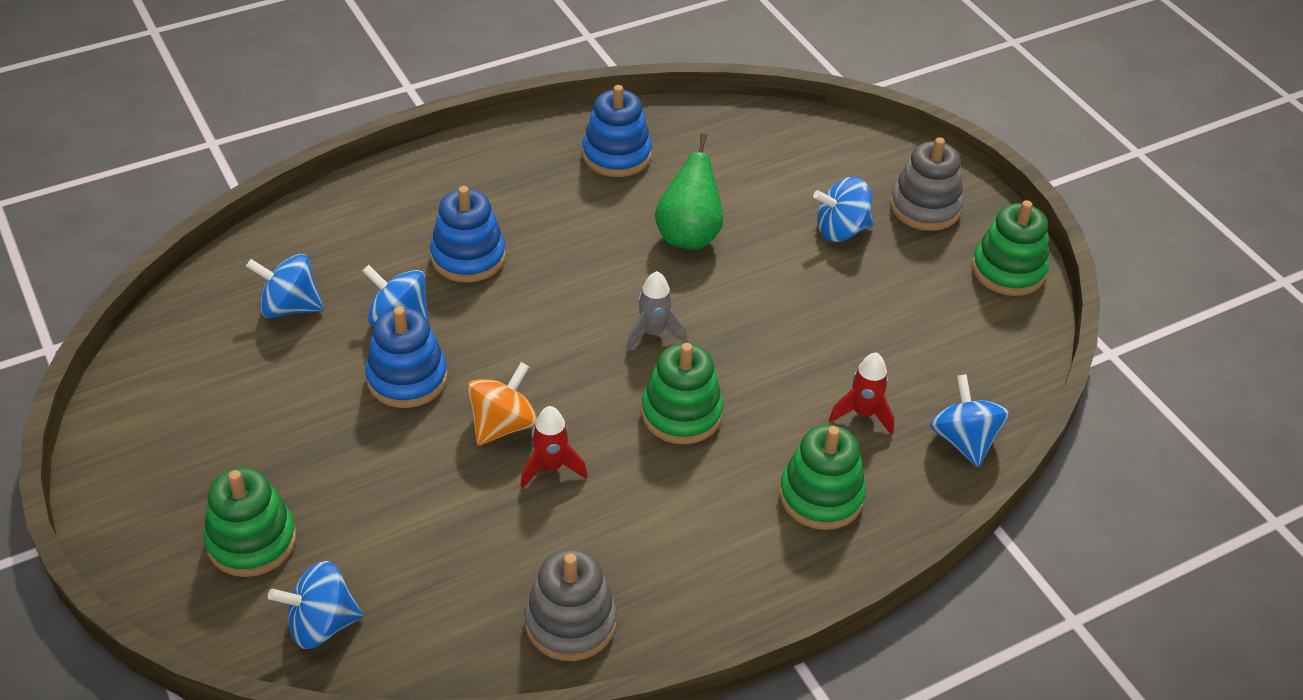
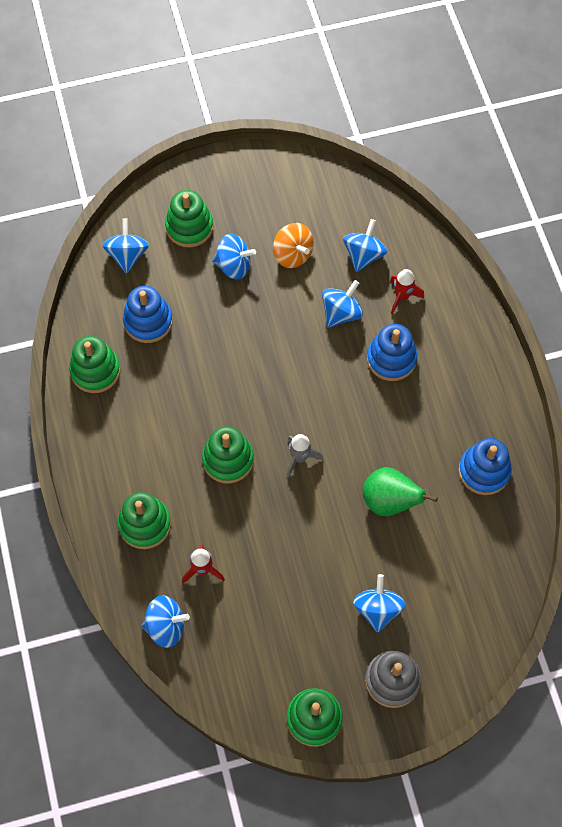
camera: 105 degrees right, 20 degrees up
blue stacking toy [365,307,448,408] -> blue stacking toy moved to [123,286,173,343]
orange spinning top [467,362,537,445] -> orange spinning top moved to [273,223,314,268]
red rocket [520,406,588,489] -> red rocket moved to [390,269,424,315]
grey stacking toy [524,549,617,661] -> green stacking toy [69,336,120,393]
none -> blue spinning top [213,234,256,280]

